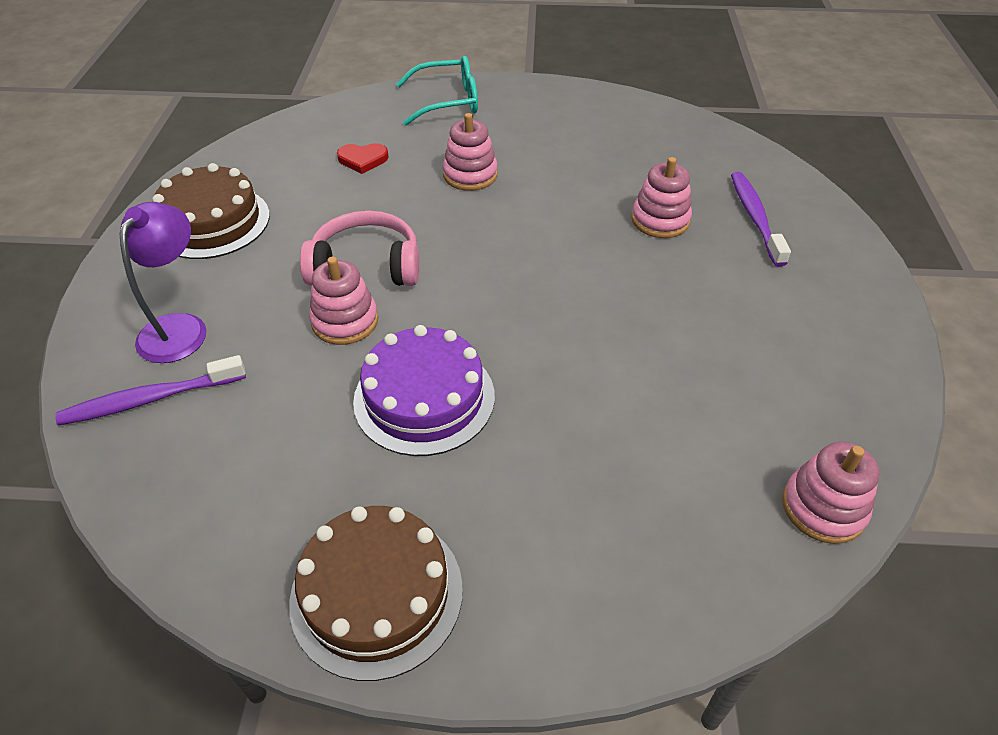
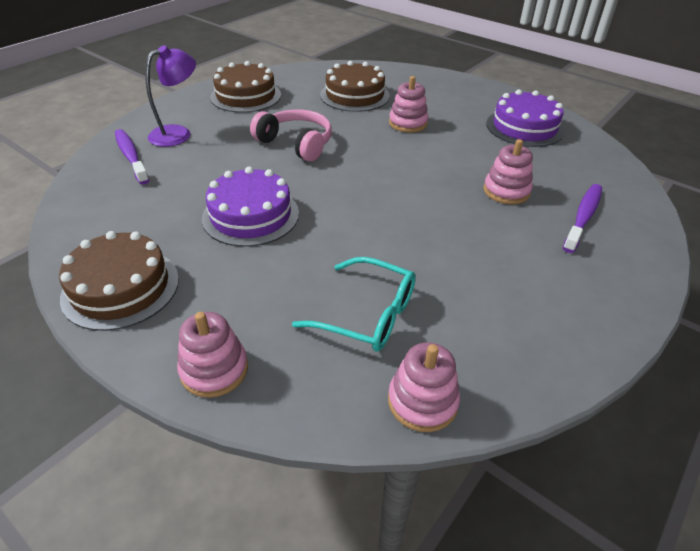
camera: 35 degrees right, 5 degrees down
purple toothbrush [55,355,246,425] -> purple toothbrush turned 45 degrees clockwise [115,129,149,184]
pink stacking toy [309,257,378,345] -> pink stacking toy moved to [177,312,248,398]
red heart [337,143,389,174] -> brown cake [320,61,390,112]
turquoise glasses [396,56,478,126] -> turquoise glasses moved to [292,257,416,352]
none -> purple cake [486,89,564,147]

